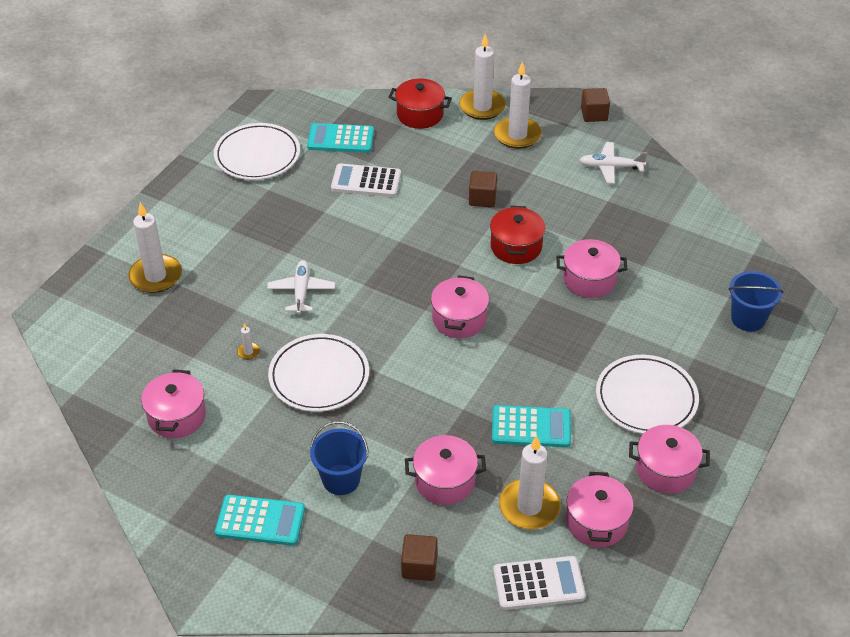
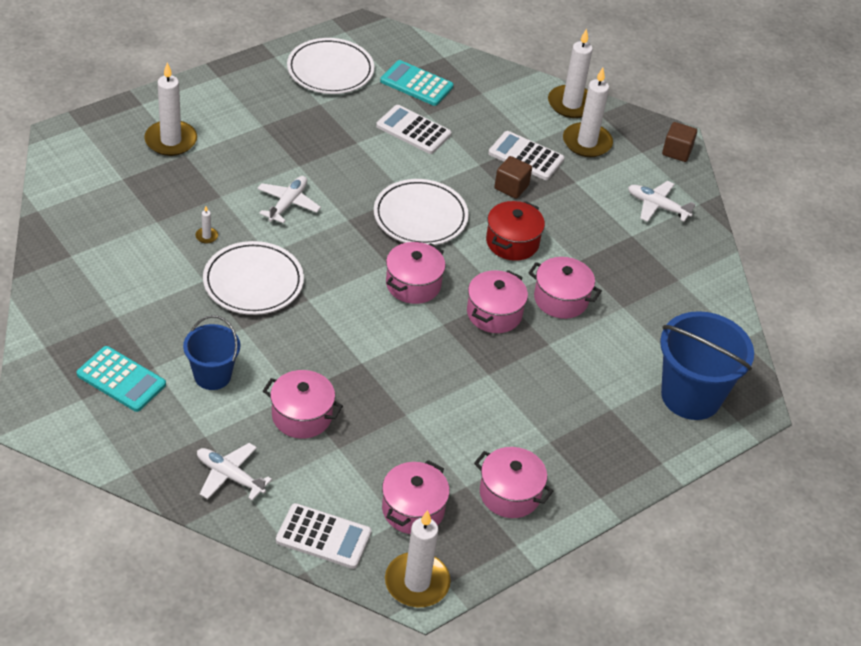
camera: 20 degrees right, 0 degrees up
pink pot [141,369,206,438] -> pink pot moved to [467,270,528,333]
red pot [388,78,452,129] -> none
brown cube [401,534,438,581] -> white plane [197,443,272,501]
turquoise calculator [492,405,571,447] -> none
white candle [499,436,561,529] -> white candle moved to [385,510,451,607]
white plate [596,355,699,434] -> white plate moved to [374,179,469,245]
blue bucket [728,271,784,331] -> blue bucket [660,311,754,420], size x1.68
none -> white calculator [488,131,565,180]

